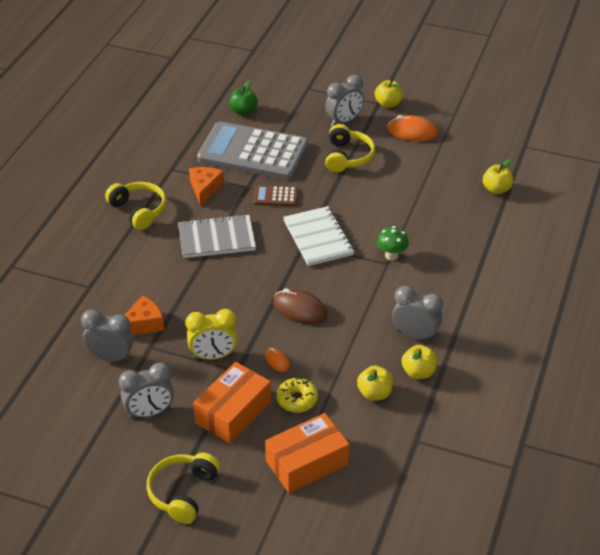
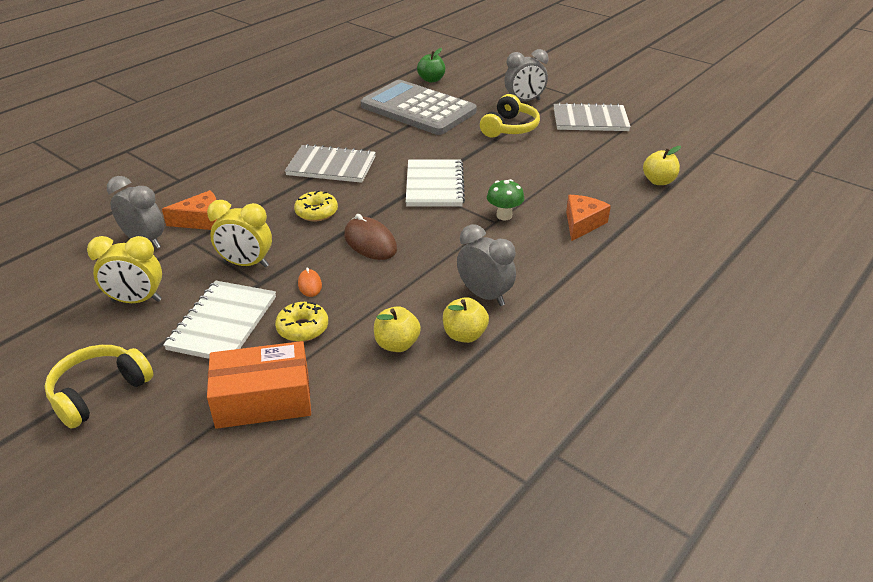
camera: 20 degrees right, 5 degrees down
yellow headphones [105,182,166,230] -> none
grey clock [119,363,174,419] -> yellow clock [87,236,162,303]
orange cheese [189,167,224,207] -> orange cheese moved to [566,195,611,241]
orange box [193,362,271,444] -> white notebook [163,280,276,359]
brown calculator [253,185,298,206] -> none
yellow apple [375,80,403,108] -> none
orange mouse [387,115,438,141] -> grey notebook [554,102,631,131]
none -> yellow donut [294,191,338,221]

